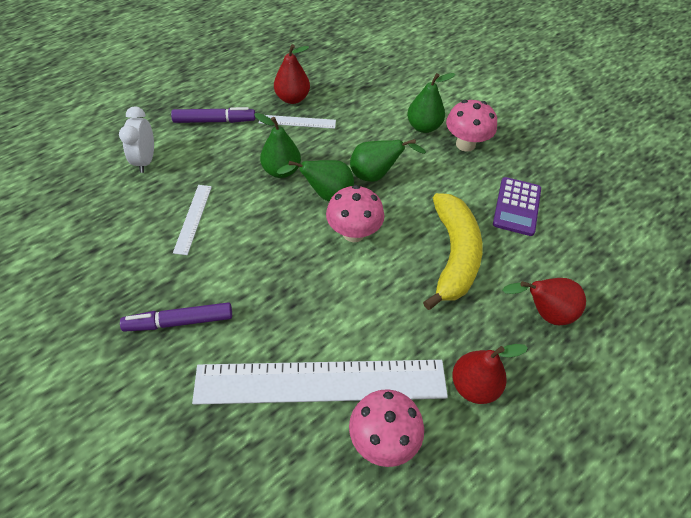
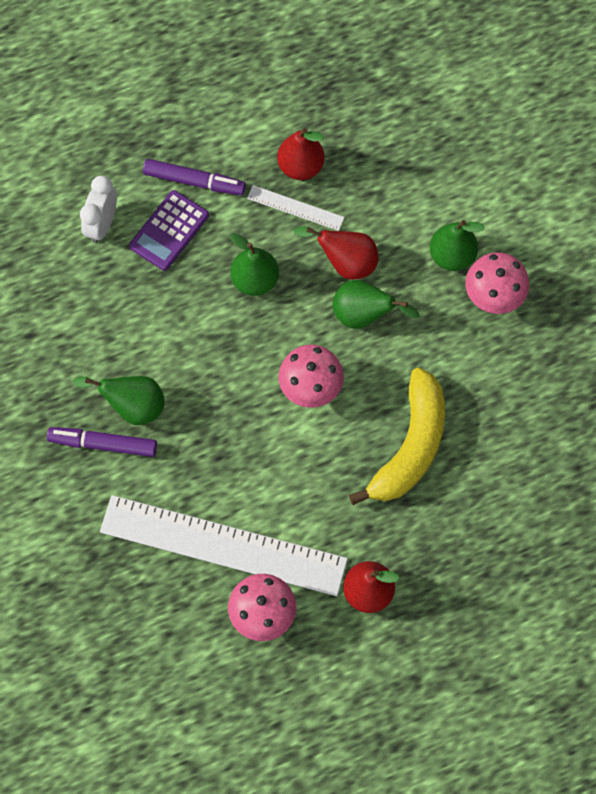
camera: 20 degrees right, 15 degrees up
white ruler [173,185,212,255] -> none
green pear [277,160,354,202] -> green pear moved to [73,376,165,425]
purple calculator [493,177,541,236] -> purple calculator moved to [129,190,209,271]
red pear [502,278,586,325] -> red pear moved to [294,226,379,280]

